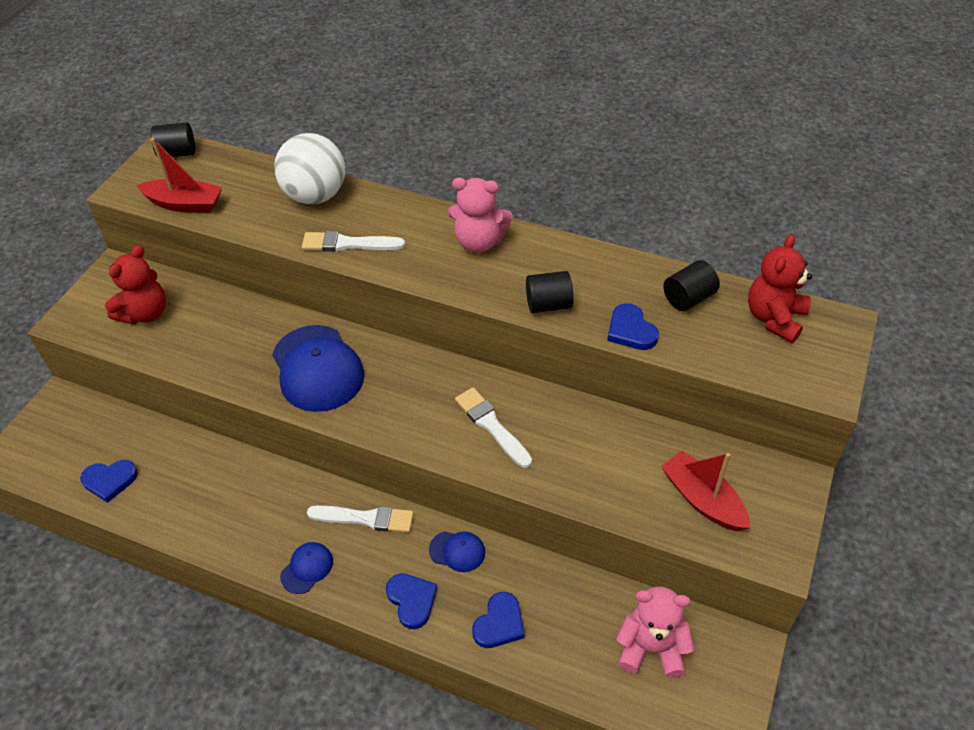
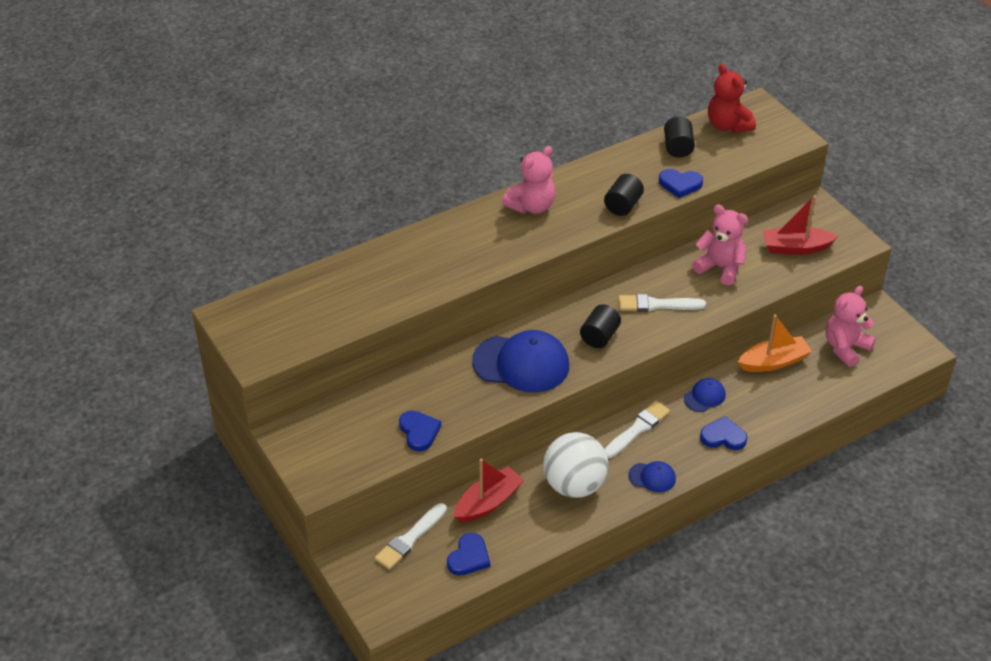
camera: 55 degrees left, 5 degrees down
red teddy bear [105,245,166,324] -> none
red boat [136,138,223,213] -> red boat moved to [454,458,524,523]
black cylinder [151,122,195,158] -> black cylinder moved to [580,304,621,348]
white ball [274,133,345,204] -> white ball moved to [543,432,608,498]
blue cap [280,542,333,594] -> blue cap turned 120 degrees clockwise [628,461,676,493]
white brush [302,231,405,252] -> white brush moved to [375,503,447,570]
blue heart [472,592,525,648] -> blue heart moved to [399,411,441,451]
none -> pink teddy bear [692,204,748,285]
none -> orange boat [738,314,812,372]

